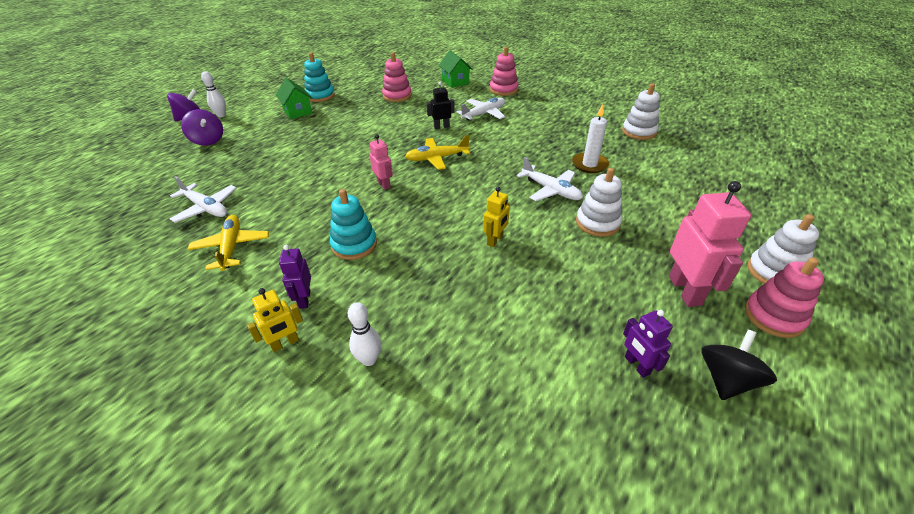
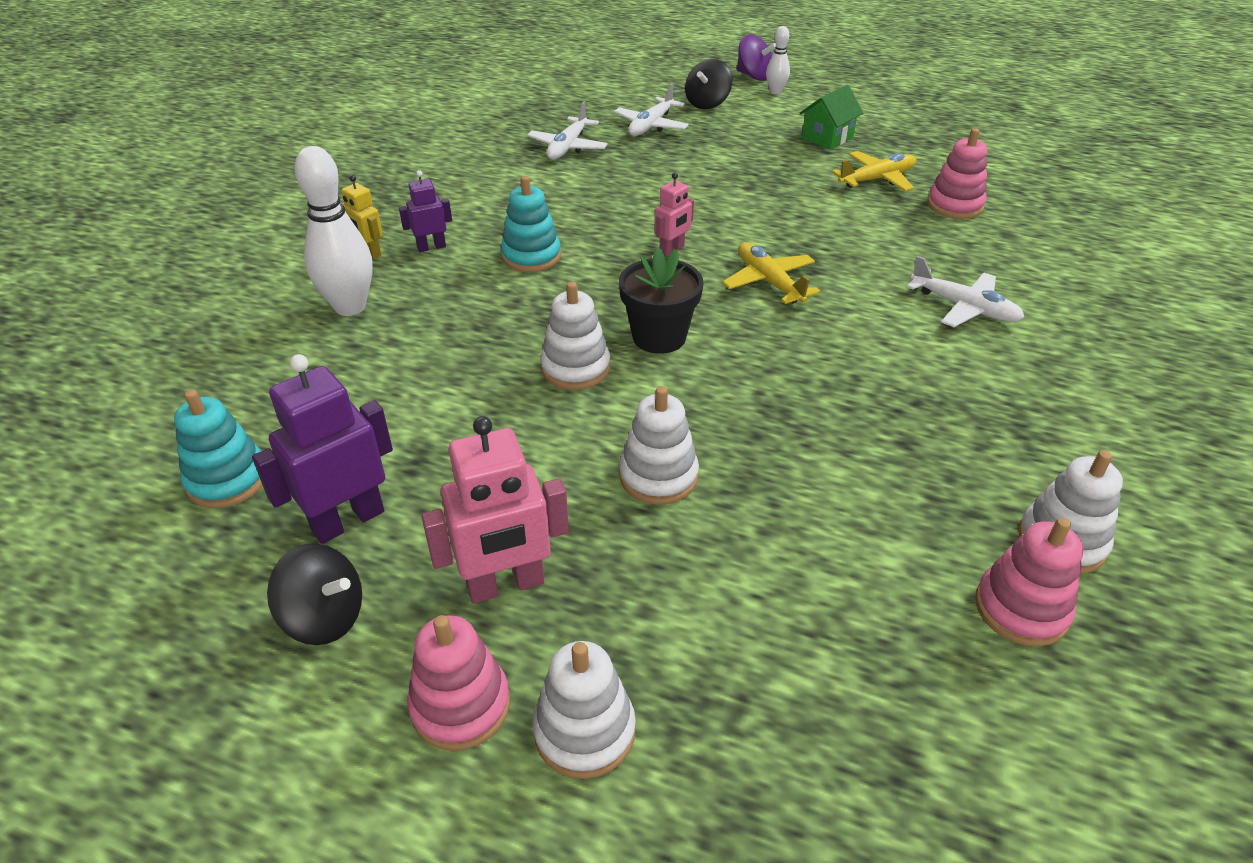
camera: 75 degrees right, 0 degrees up
purple spinning top [181,109,223,146] -> black spinning top [685,59,732,109]
yellow plane [188,215,269,271] -> yellow plane moved to [832,151,916,191]
turquoise stacking toy [304,52,335,102] -> turquoise stacking toy moved to [174,390,263,508]
white bowling pin [348,302,381,366] -> white bowling pin [295,146,373,316], size x1.86
black robot [427,82,455,129] -> none
green house [439,50,473,88] -> none
yellow robot [483,187,510,247] -> white stacking toy [540,282,610,390]
pink stacking toy [490,46,519,96] -> pink stacking toy moved to [975,518,1083,647]
white plane [516,157,583,201] -> white plane moved to [614,83,689,136]
white candle [572,104,609,173] -> none
purple robot [623,310,673,378] -> purple robot [252,354,393,544], size x1.78
none -> black flower pot [619,247,703,354]

